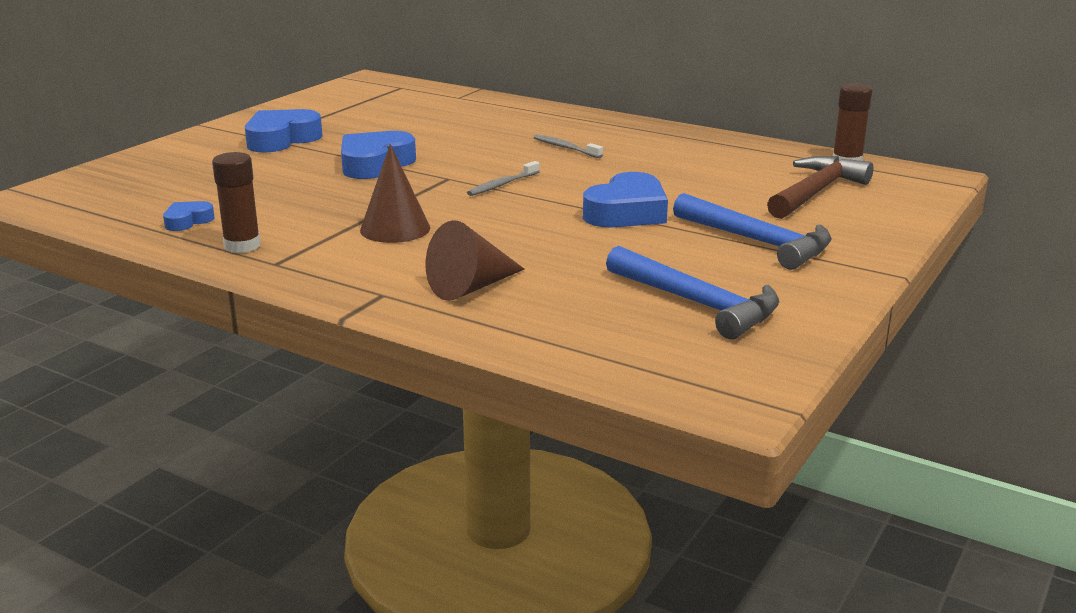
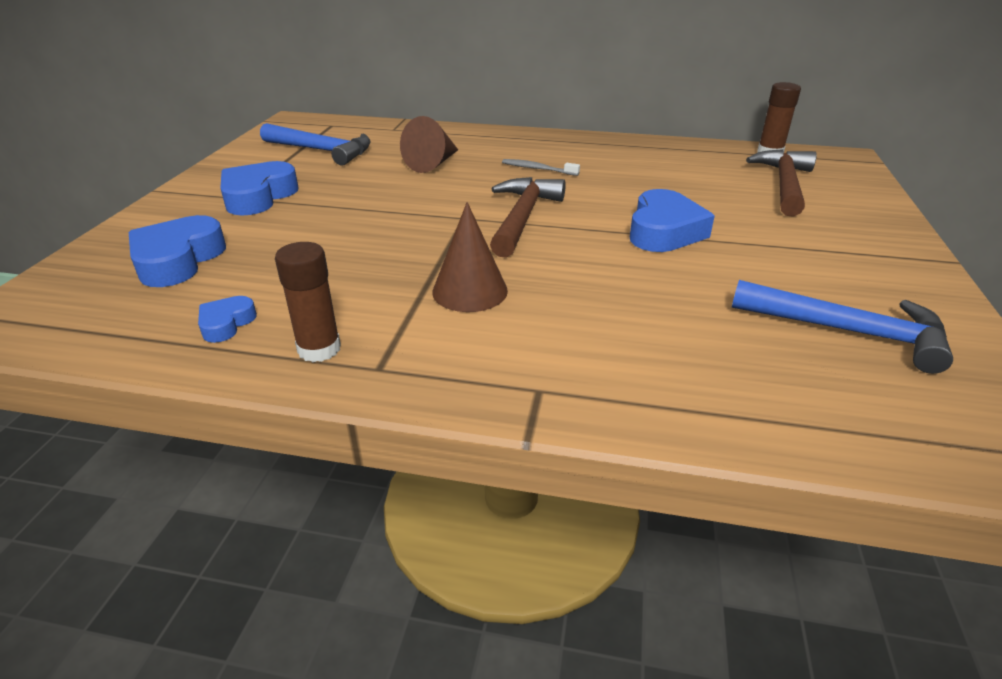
camera: 20 degrees left, 10 degrees up
blue heart [341,131,416,179] -> blue heart moved to [129,215,226,287]
brown cone [425,220,525,301] -> brown cone moved to [400,116,458,173]
grey toothbrush [467,161,540,196] -> brown hammer [490,177,566,258]
blue hammer [673,193,832,270] -> blue hammer moved to [260,123,371,166]

